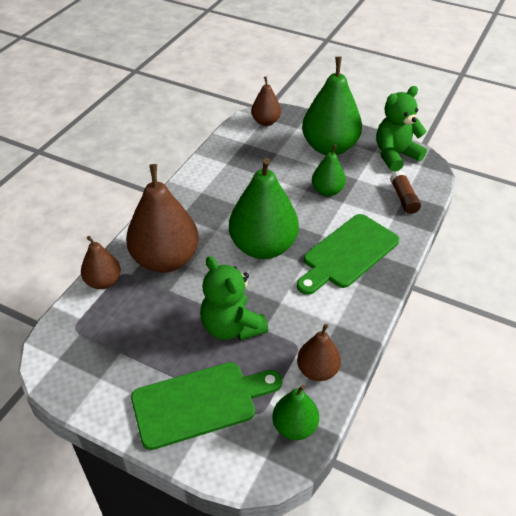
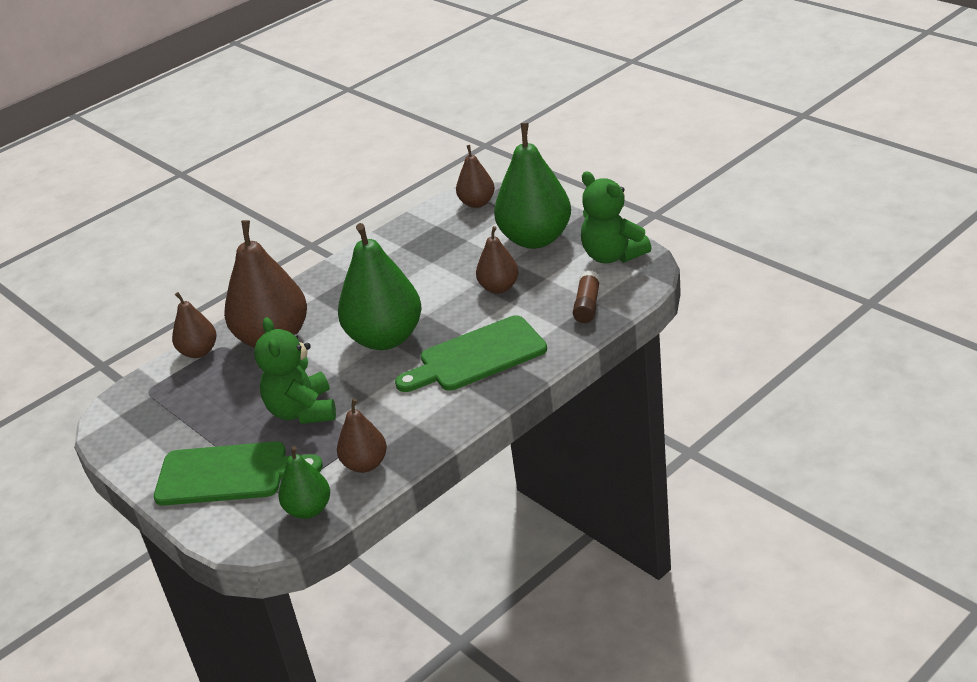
camera: 25 degrees right, 10 degrees down
green pear [312,144,346,196] -> brown pear [476,226,519,293]
green teddy bear [376,86,427,172] -> green teddy bear turned 120 degrees counterclockwise [581,172,652,263]

